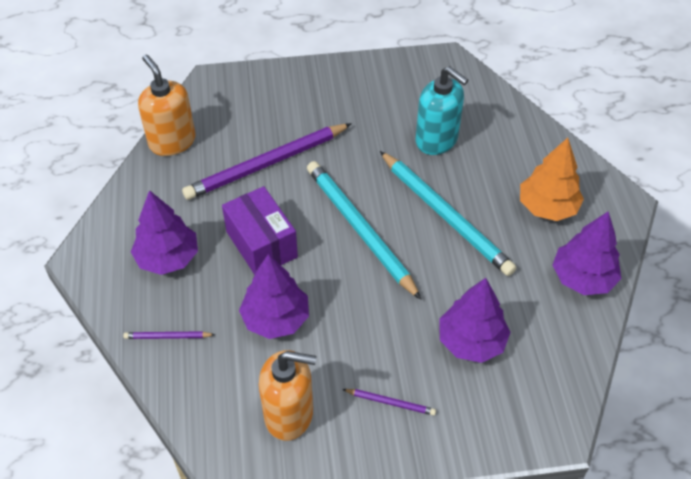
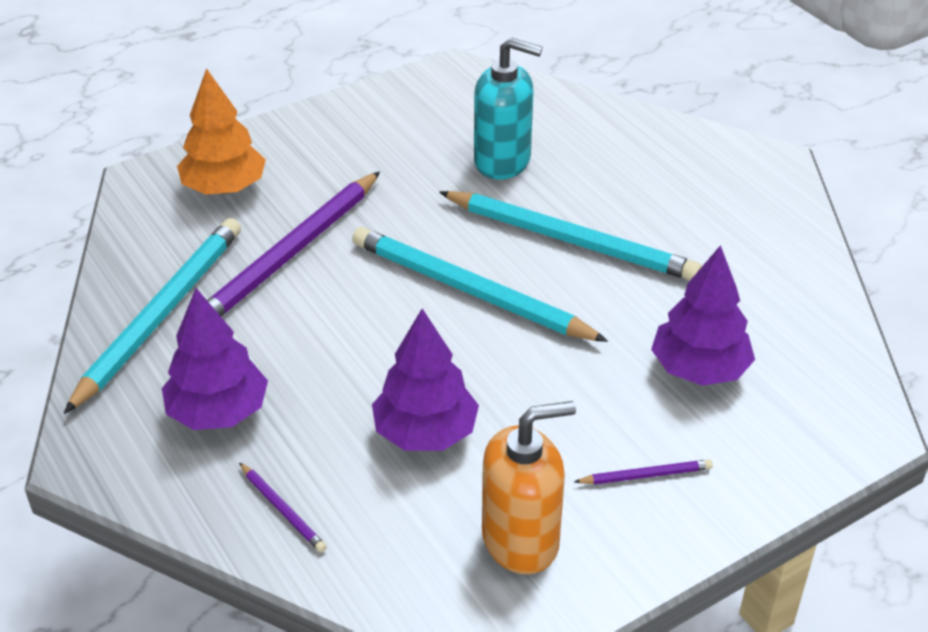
camera: 25 degrees left, 10 degrees down
purple pencil [123,331,215,339] -> purple pencil turned 105 degrees counterclockwise [239,462,327,553]
orange soap dispenser [138,55,196,156] -> none
purple box [222,186,298,275] -> none
orange tree [520,138,584,221] -> orange tree moved to [177,68,266,195]
purple tree [552,211,621,295] -> none
none -> turquoise pencil [64,218,241,414]

